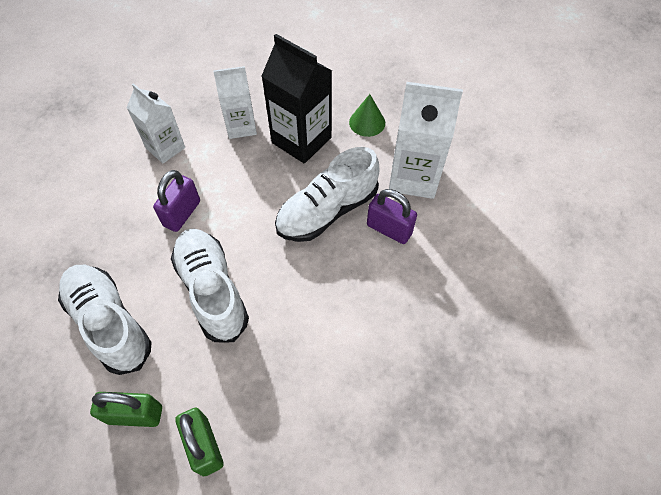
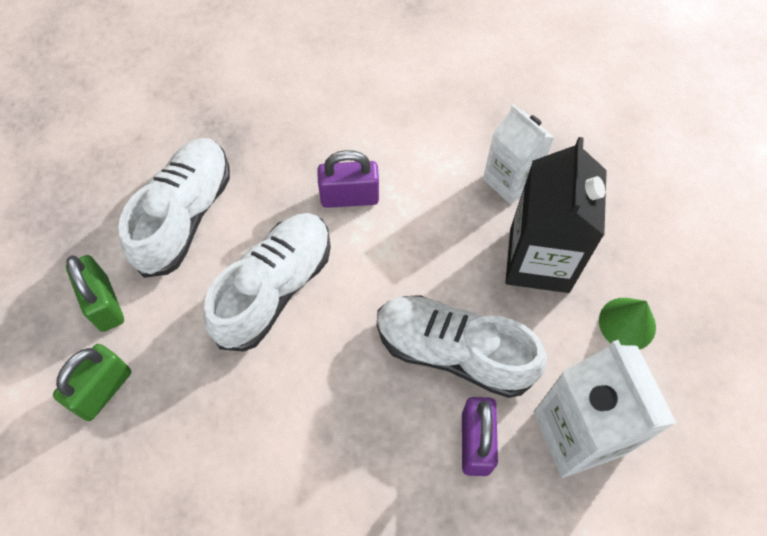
camera: 60 degrees right, 5 degrees up
white carton [127,83,185,163] -> none

